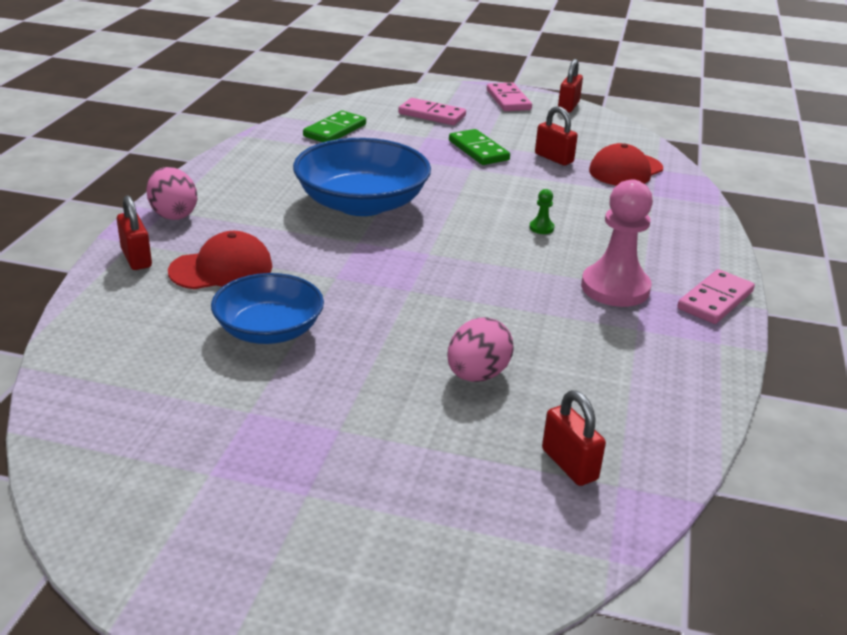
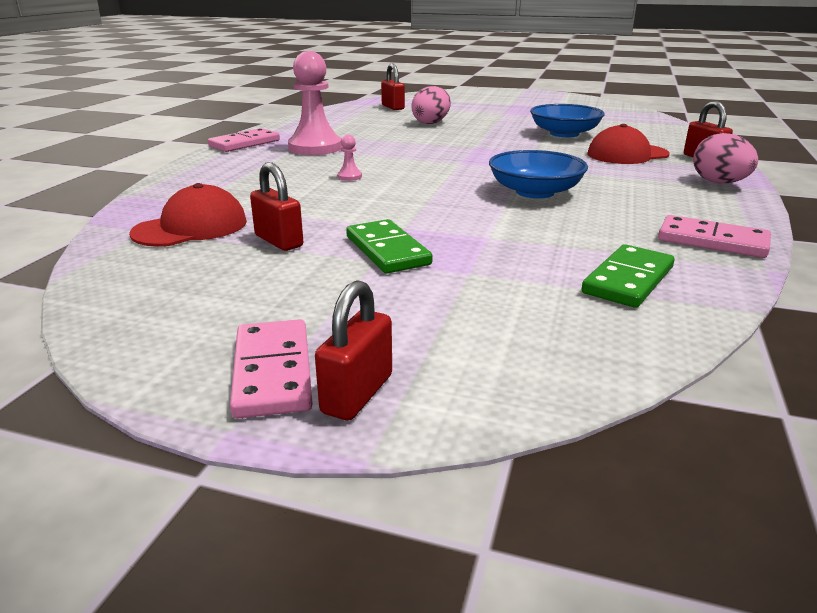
camera: 175 degrees left, 5 degrees down
blue bowl [293,138,431,216] -> blue bowl [489,150,588,199], size x0.65
pink domino [398,98,466,125] -> pink domino moved to [658,215,771,258]
green pawn [529,189,555,234] -> pink pawn [337,134,362,181]
red padlock [558,59,583,112] -> red padlock moved to [315,280,392,420]

